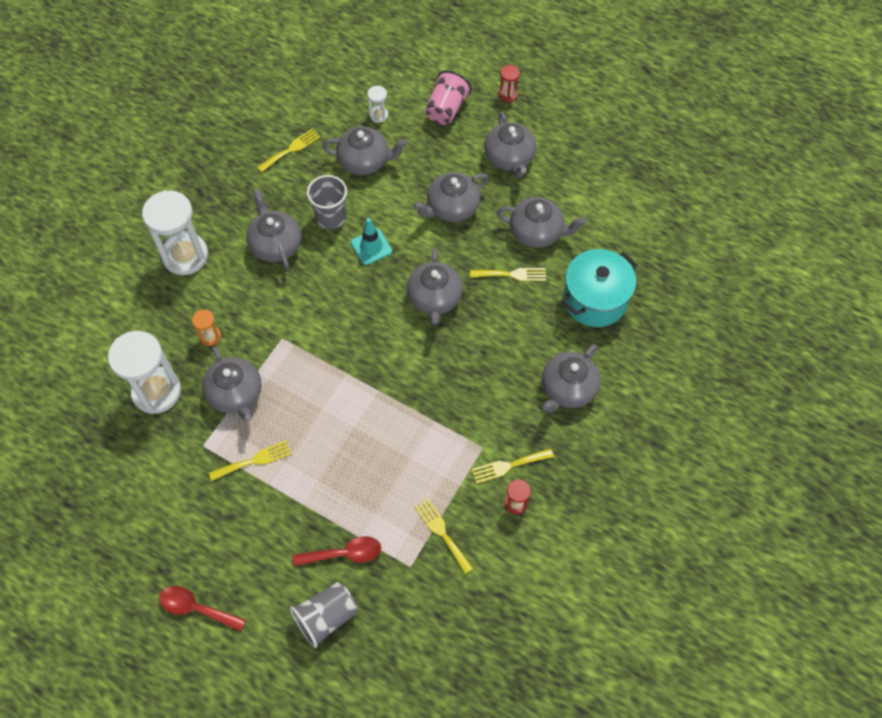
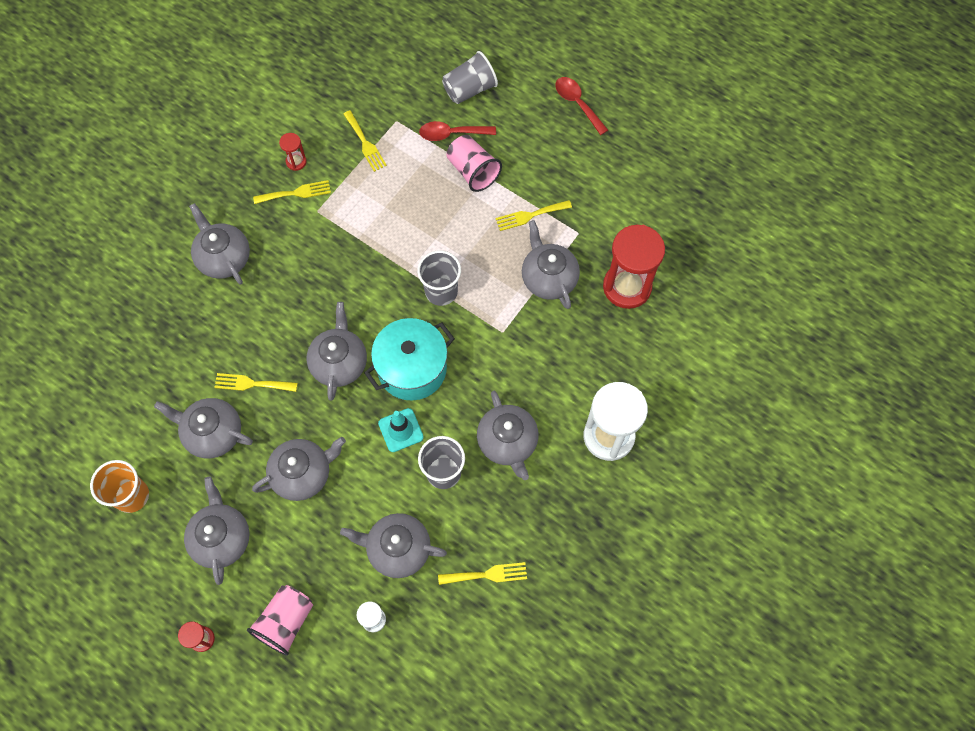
camera: 175 degrees left, 5 degrees up
white hourglass [108,331,181,414] -> red hourglass [603,225,665,309]
red spoon [159,586,246,631] -> red spoon turned 150 degrees counterclockwise [555,77,608,135]
orange hourglass [192,310,221,346] -> none
yellow fork [257,129,320,172] -> yellow fork turned 150 degrees counterclockwise [438,562,527,585]
grey teapot [542,344,601,413] -> grey teapot turned 75 degrees counterclockwise [189,203,250,285]
turquoise pot [561,249,638,327] -> turquoise pot moved to [364,318,455,400]
none -> orange cup [90,460,149,513]
none -> grey cup [417,251,461,306]
none -> pink cup [446,135,502,192]

